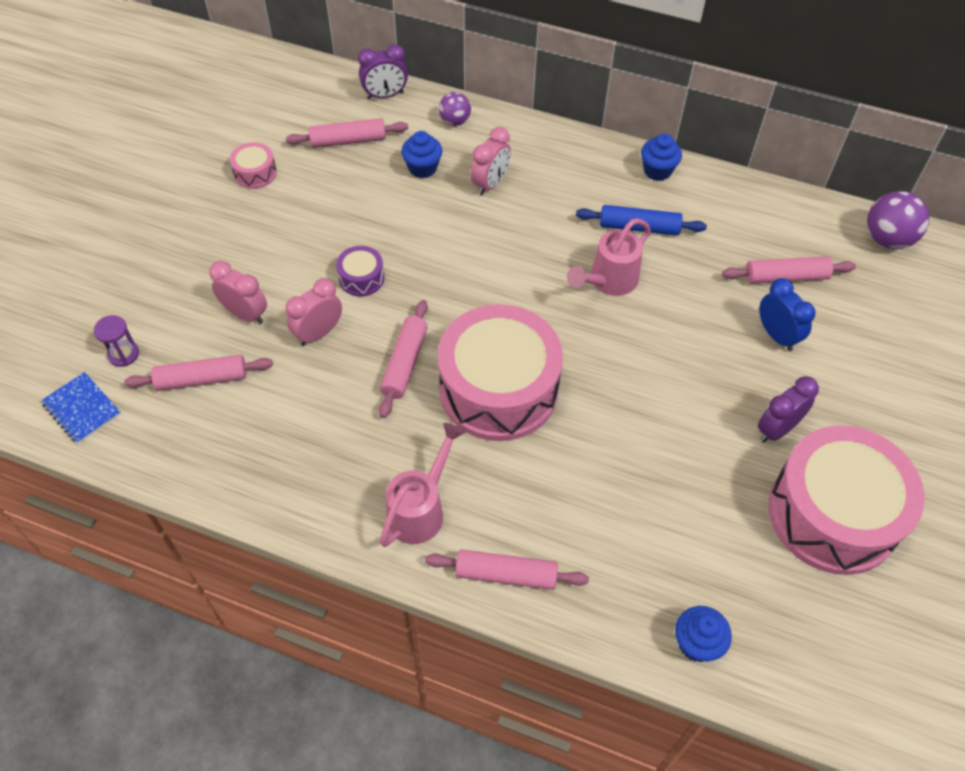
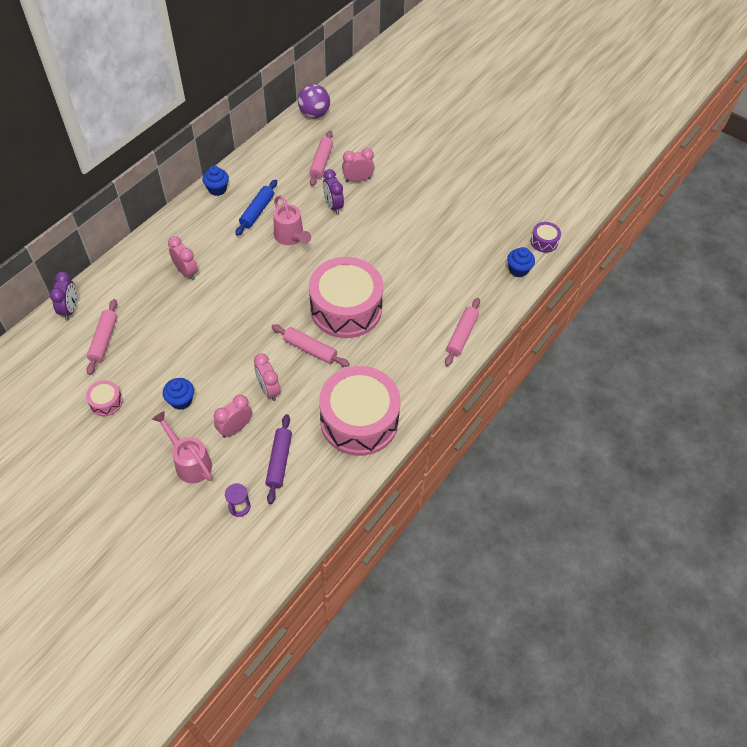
camera: 75 degrees left, 0 degrees up
blue notebook [41,372,121,444] -> none
pink rolling pin [124,355,273,391] -> purple rolling pin [265,414,292,504]
purple drum [336,246,384,296] -> purple drum moved to [530,222,561,253]
pink watering can [380,423,465,547] -> pink watering can moved to [152,411,212,483]
blue cupcake [401,131,442,178] -> blue cupcake moved to [163,378,194,410]
purple ball [439,92,471,126] -> none
purple clock [758,376,819,443] -> purple clock moved to [323,169,344,214]
blue clock [759,278,815,351] -> pink clock [342,148,375,182]
pink drum [768,425,925,575] -> pink drum moved to [319,366,401,456]

